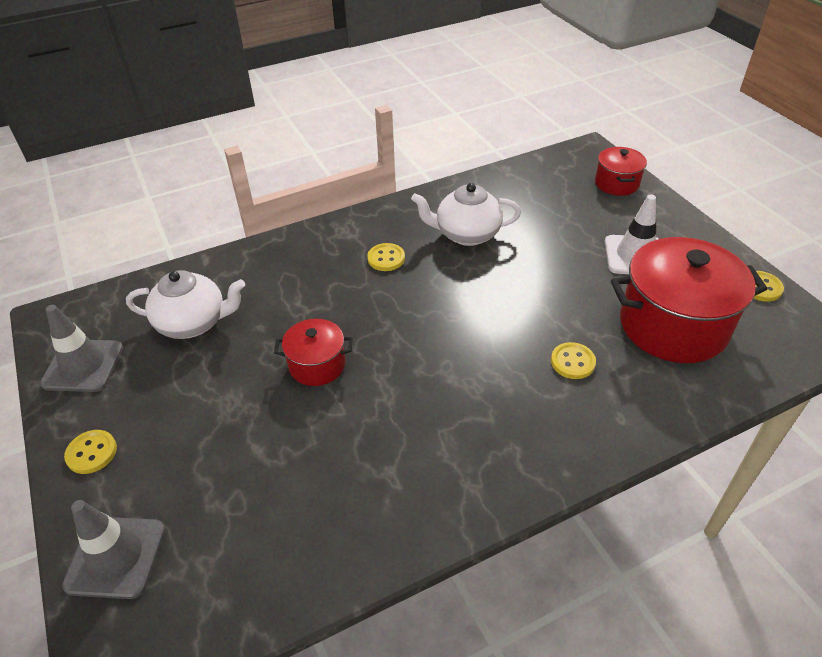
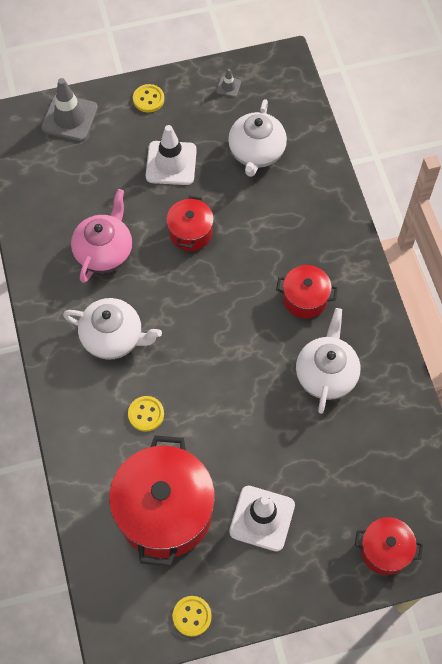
camera: 100 degrees right, 20 degrees up
grey traffic cone [40,305,123,392] -> grey traffic cone [216,69,241,97], size x0.46
yellow button [367,243,405,271] -> red pot [276,265,338,319]
none -> white teapot [63,298,162,360]
none -> pink teapot [71,189,132,283]
none -> white traffic cone [146,125,197,185]

